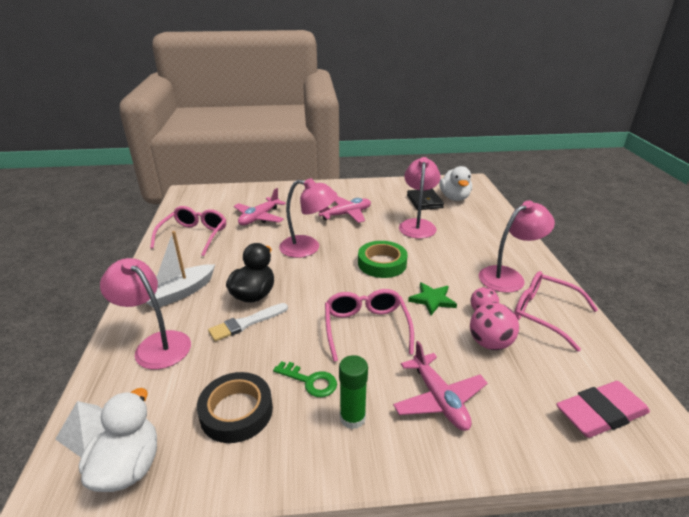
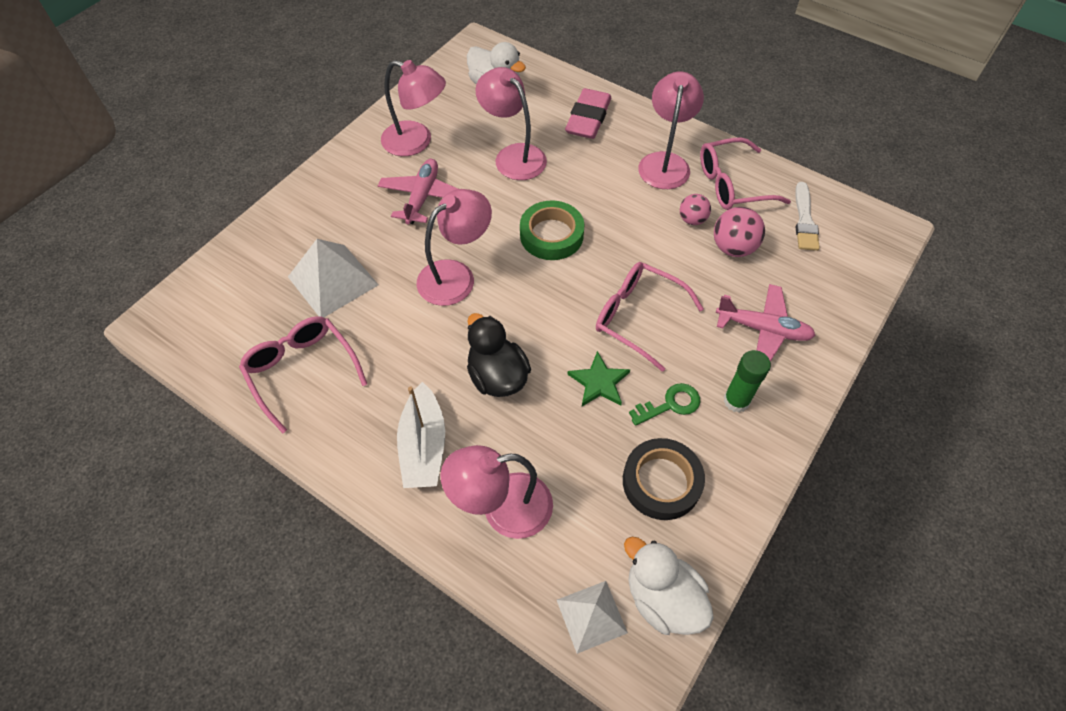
camera: 50 degrees left, 25 degrees up
white brush [208,303,288,341] -> white brush moved to [795,182,820,251]
pink plane [234,188,286,225] -> white pyramid [288,239,379,317]
black wallet [407,189,444,210] -> none
green star [408,282,457,315] -> green star moved to [567,351,630,406]
pink eraser [556,381,650,438] -> pink eraser moved to [565,88,611,139]
none -> pink lamp [381,60,446,156]

